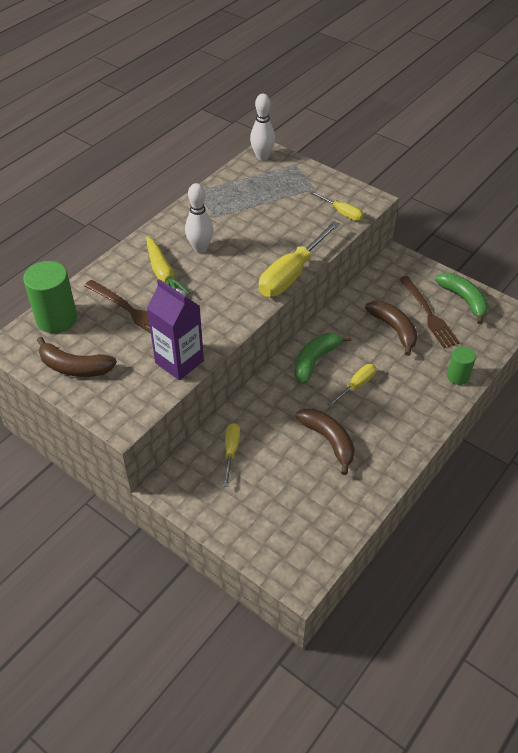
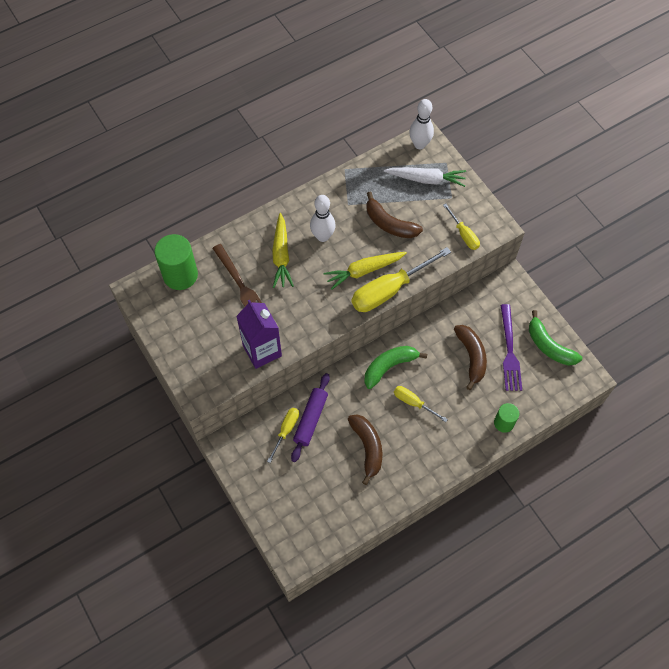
camera: 20 degrees right, 15 degrees up
brown banana [37,337,117,377] -> brown banana moved to [366,192,423,238]
yellow screwdriver [328,364,376,407] -> yellow screwdriver turned 120 degrees counterclockwise [394,386,448,422]
brown fork [399,276,460,348] -> purple fork [501,304,522,391]
green banana [435,273,489,324] -> green banana turned 150 degrees clockwise [529,310,582,366]
none -> purple rolling pin [291,373,330,462]
none -> yellow carrot [324,252,407,290]
none -> white carrot [384,167,466,187]

